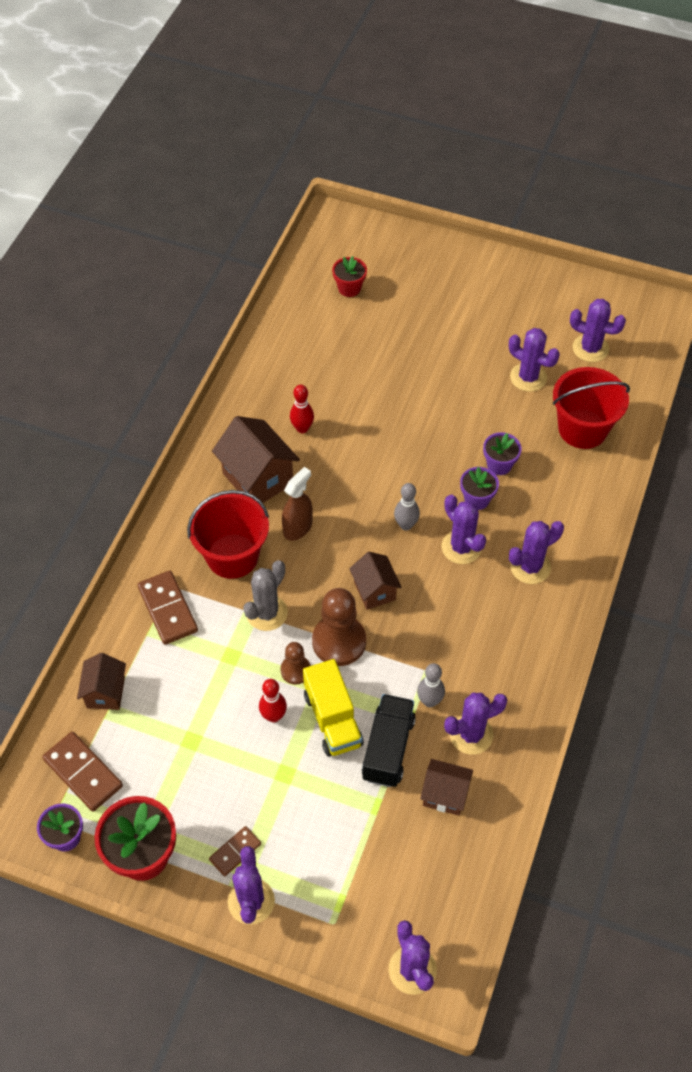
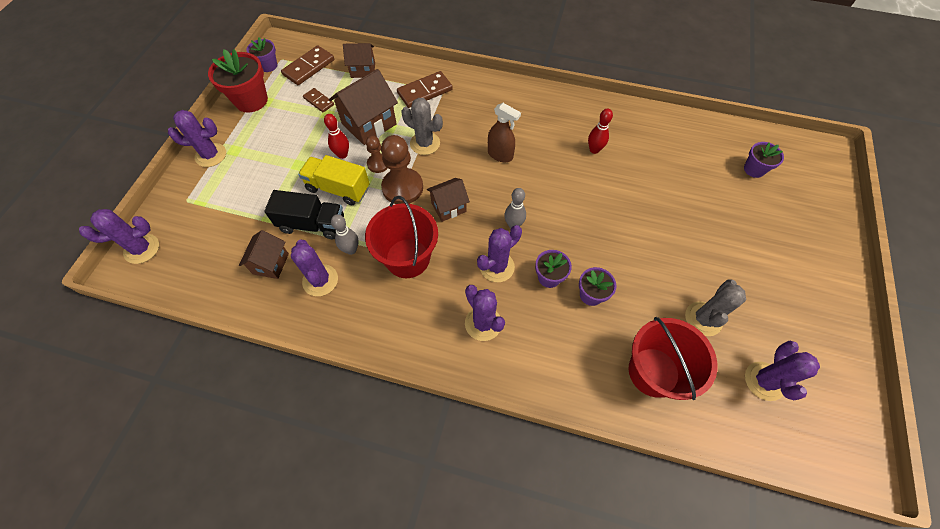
camera: 85 degrees right, 5 degrees up
red bucket [187,490,269,579] -> red bucket moved to [365,196,438,278]
brown domino [209,826,261,876] -> brown domino moved to [303,88,334,113]
brown house [212,416,300,503] -> brown house moved to [329,69,398,145]
yellow truck [303,659,364,757] -> yellow truck turned 45 degrees clockwise [298,155,370,205]
red flower pot [332,256,367,297] -> purple flower pot [744,142,784,178]
purple cactus [509,328,560,392] -> grey cactus [685,279,746,336]

